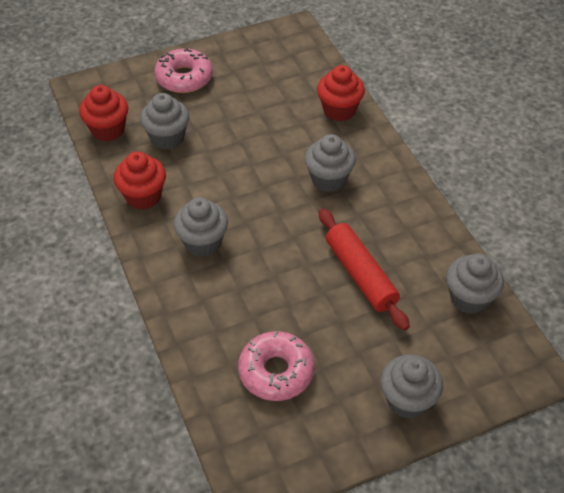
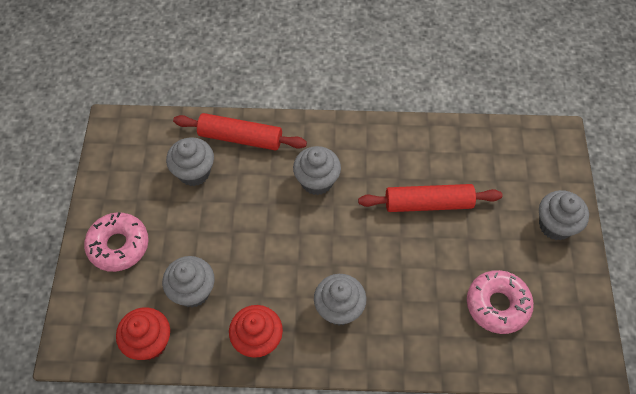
camera: 65 degrees left, 10 degrees up
red cupcake [317,65,365,121] -> red rolling pin [173,113,307,151]
grey cupcake [446,254,504,314] -> grey cupcake moved to [166,137,214,186]

